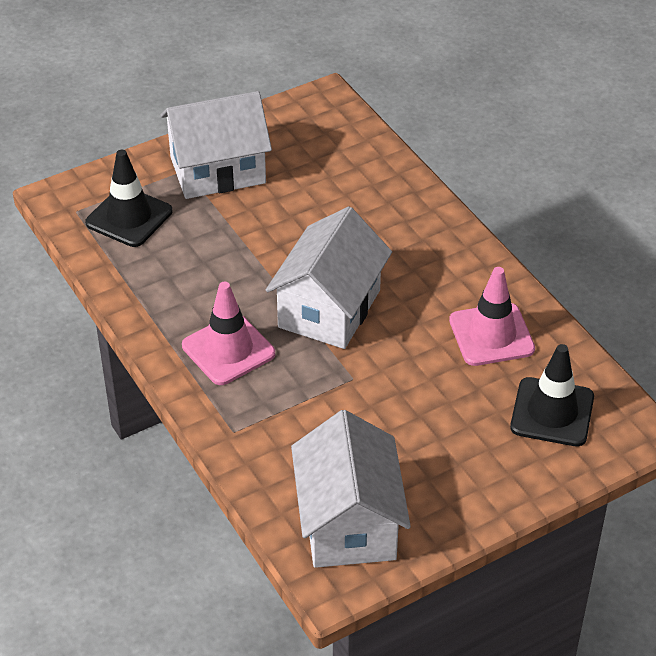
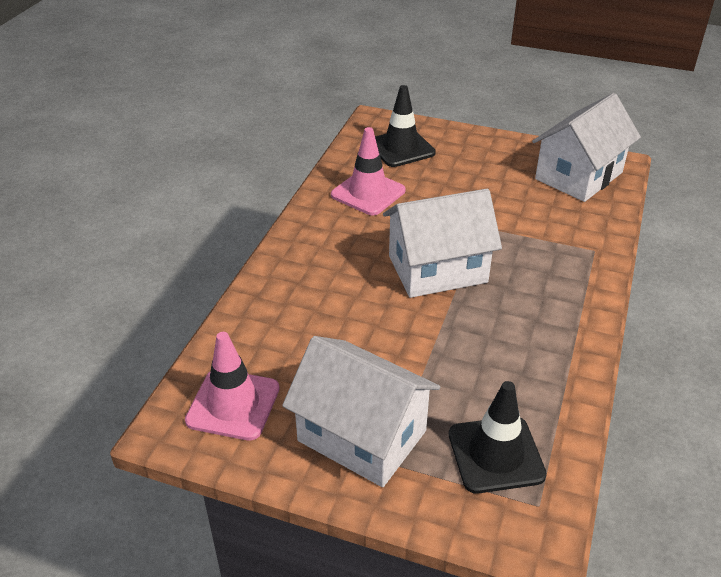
camera: 130 degrees left, 5 degrees down
pink traffic cone [182,282,275,385] -> pink traffic cone moved to [185,332,280,441]

